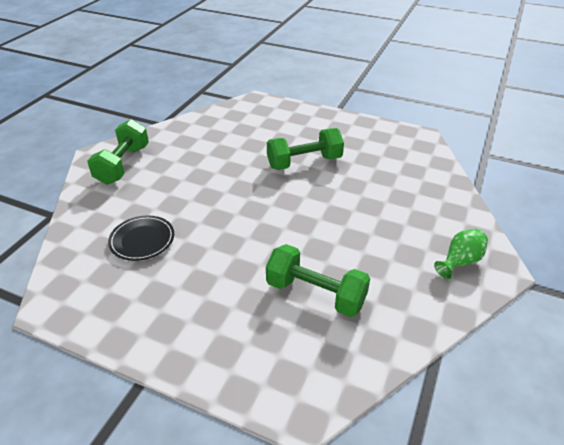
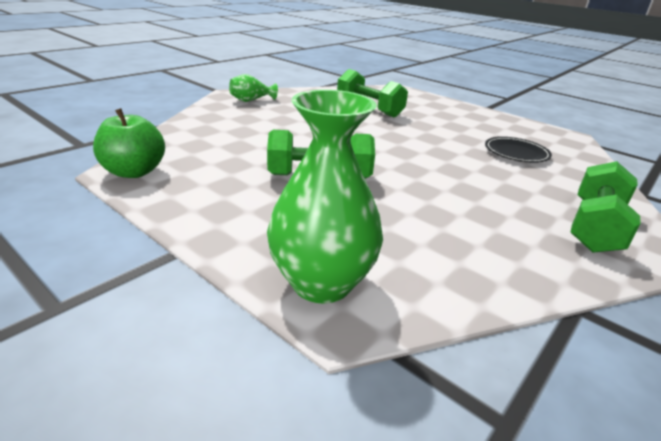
camera: 165 degrees left, 10 degrees down
none -> green apple [93,108,165,178]
none -> green vase [267,90,383,303]

